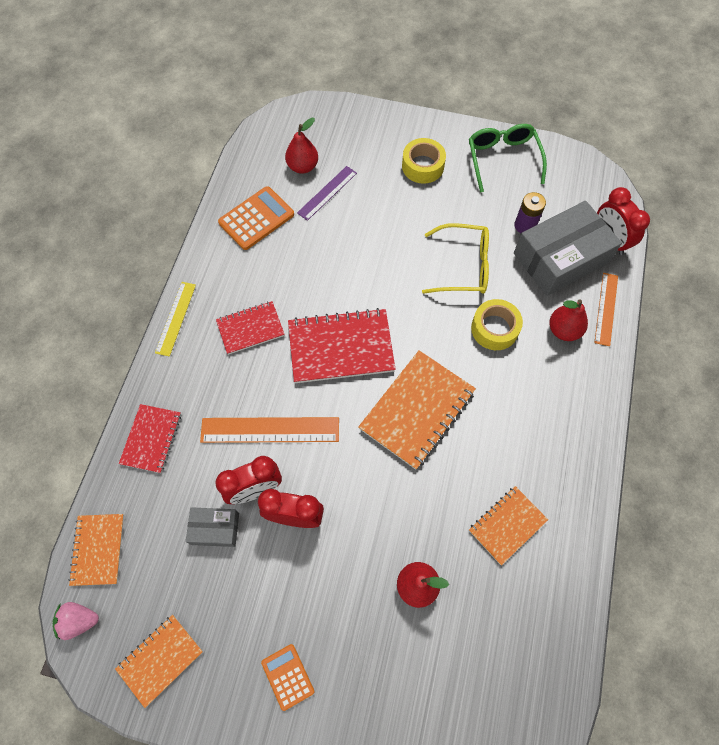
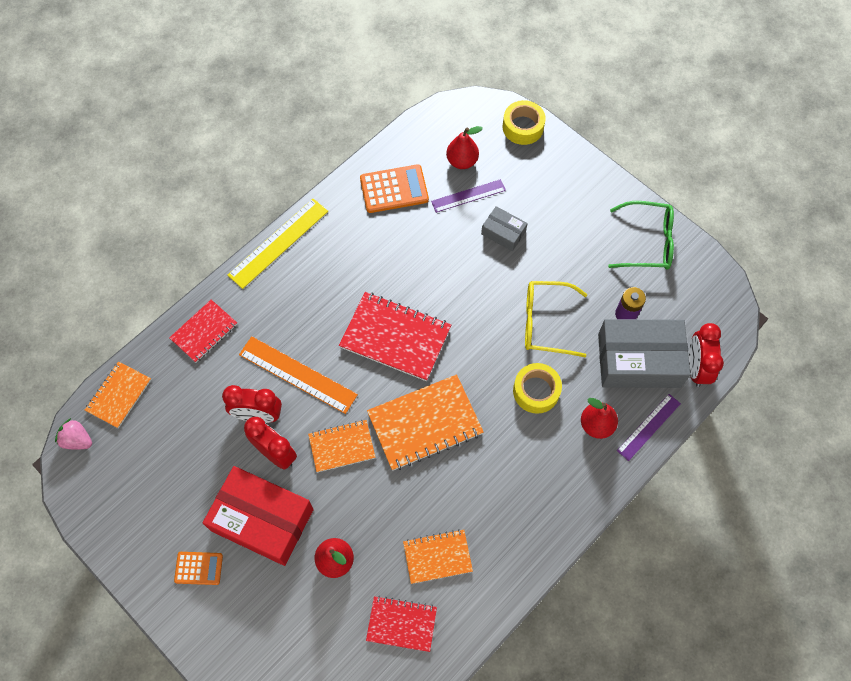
camera: 30 degrees right, 0 degrees up
orange notebook [115,615,203,708] -> orange notebook moved to [308,420,376,472]
yellow ruler [155,282,196,357] -> yellow ruler [227,198,328,289], size x1.56
grey box [186,507,239,547] -> grey box moved to [481,206,528,251]
red notebook [216,301,285,355] -> red notebook moved to [366,596,437,652]
orange calculator [261,644,314,711] -> orange calculator turned 90 degrees clockwise [174,552,223,585]
yellow tape [402,138,446,184] -> yellow tape moved to [503,100,546,145]
yellow glasses [422,223,489,294] -> yellow glasses turned 150 degrees clockwise [525,281,587,357]
green glasses [469,124,547,192] -> green glasses turned 75 degrees clockwise [608,201,674,269]
orange ruler [594,273,618,346] -> purple ruler [617,394,681,461]
none -> red box [203,466,314,566]

